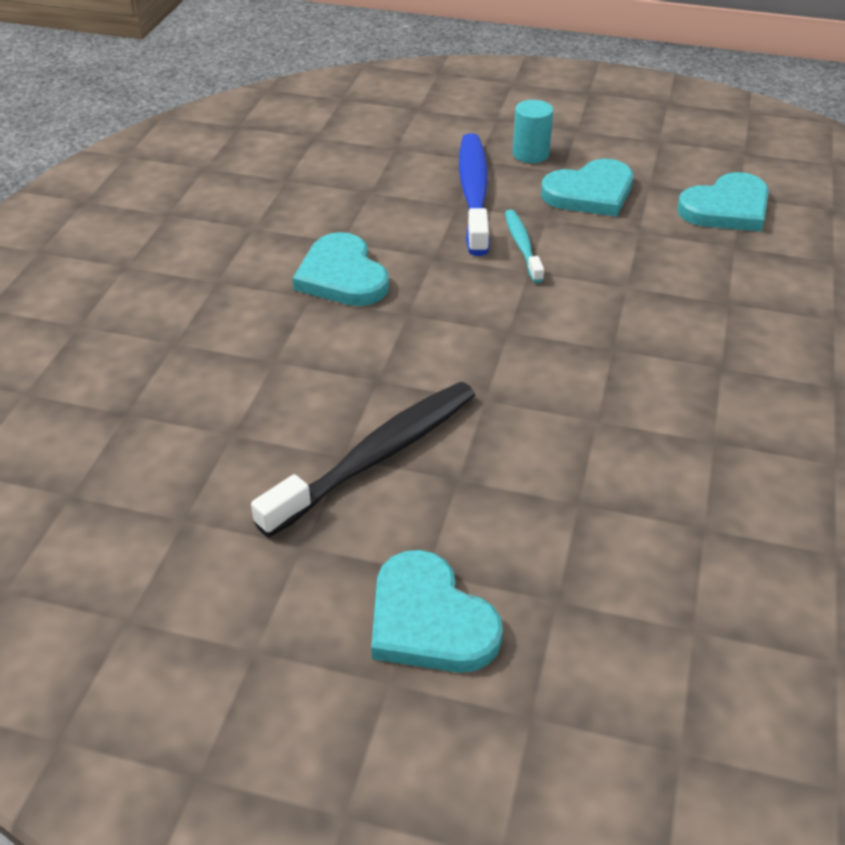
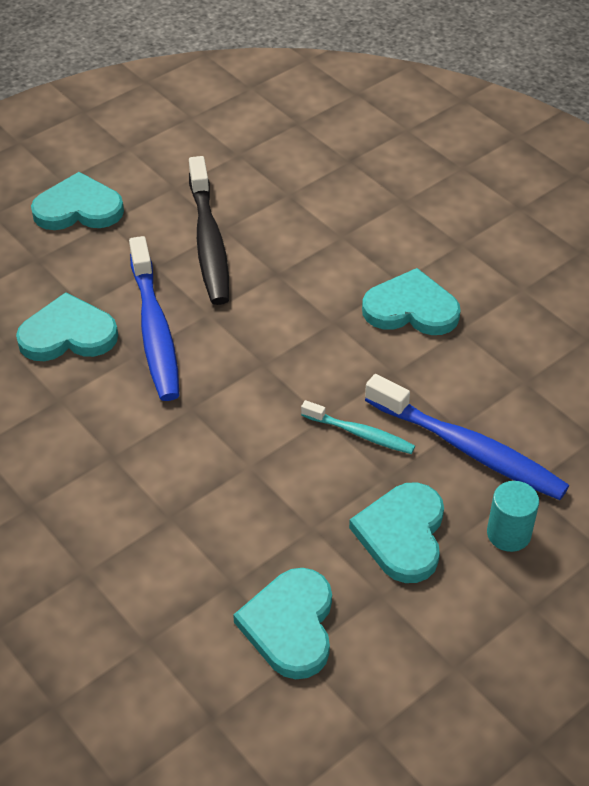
camera: 125 degrees right, 5 degrees up
none -> turquoise heart [16,292,118,361]
none -> blue toothbrush [129,236,179,401]

